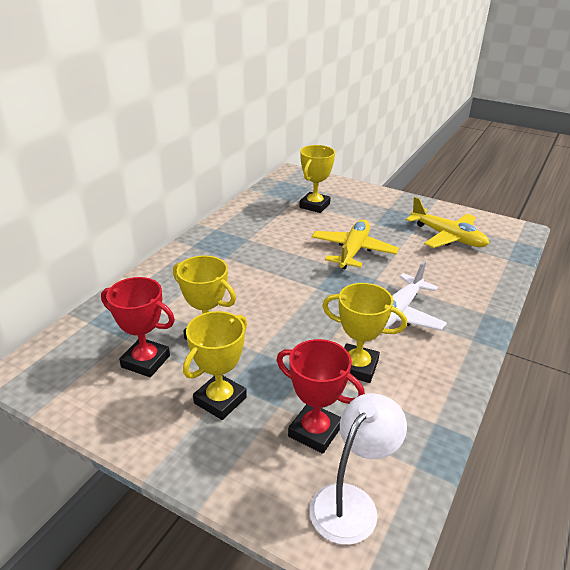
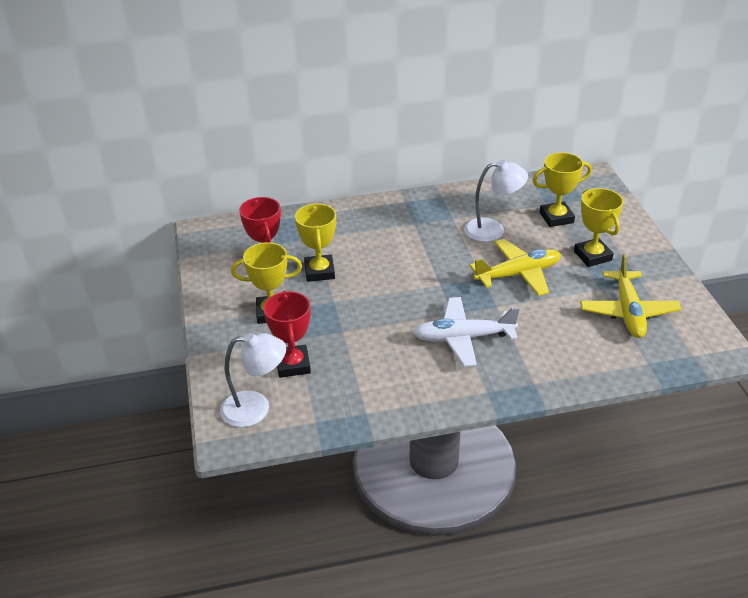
camera: 50 degrees right, 5 degrees up
yellow trophy [322,283,407,383] -> yellow trophy moved to [574,188,623,267]
none -> white lamp [464,160,528,242]

